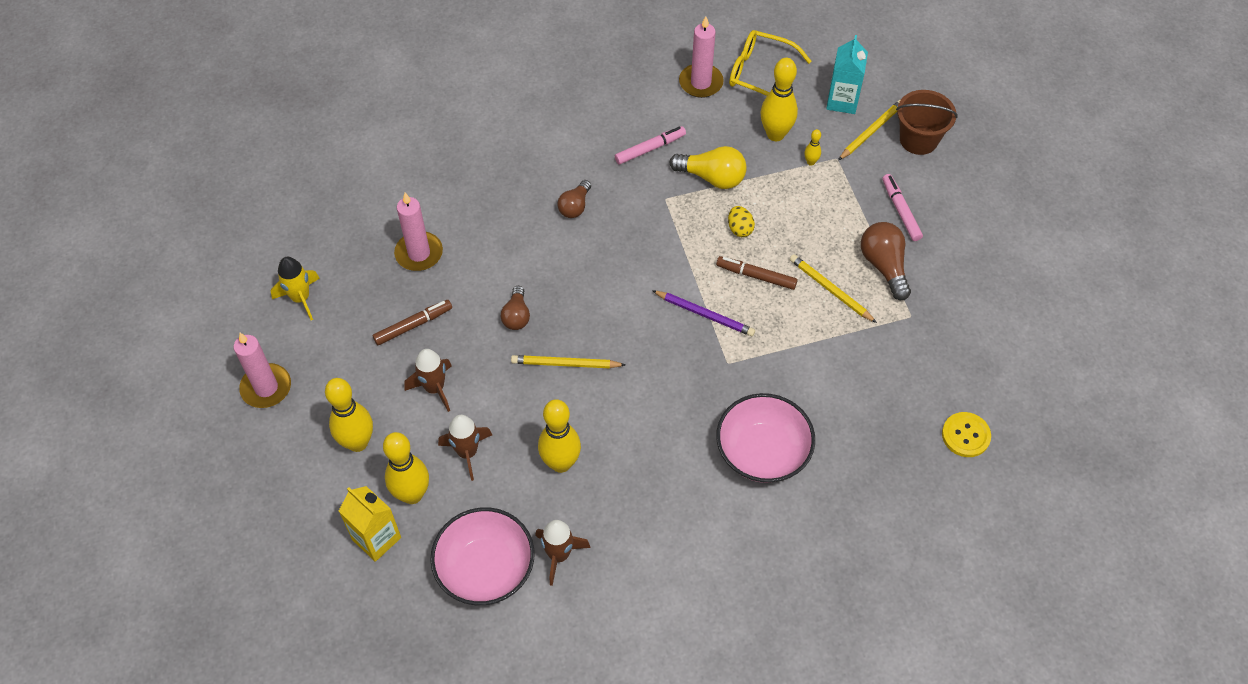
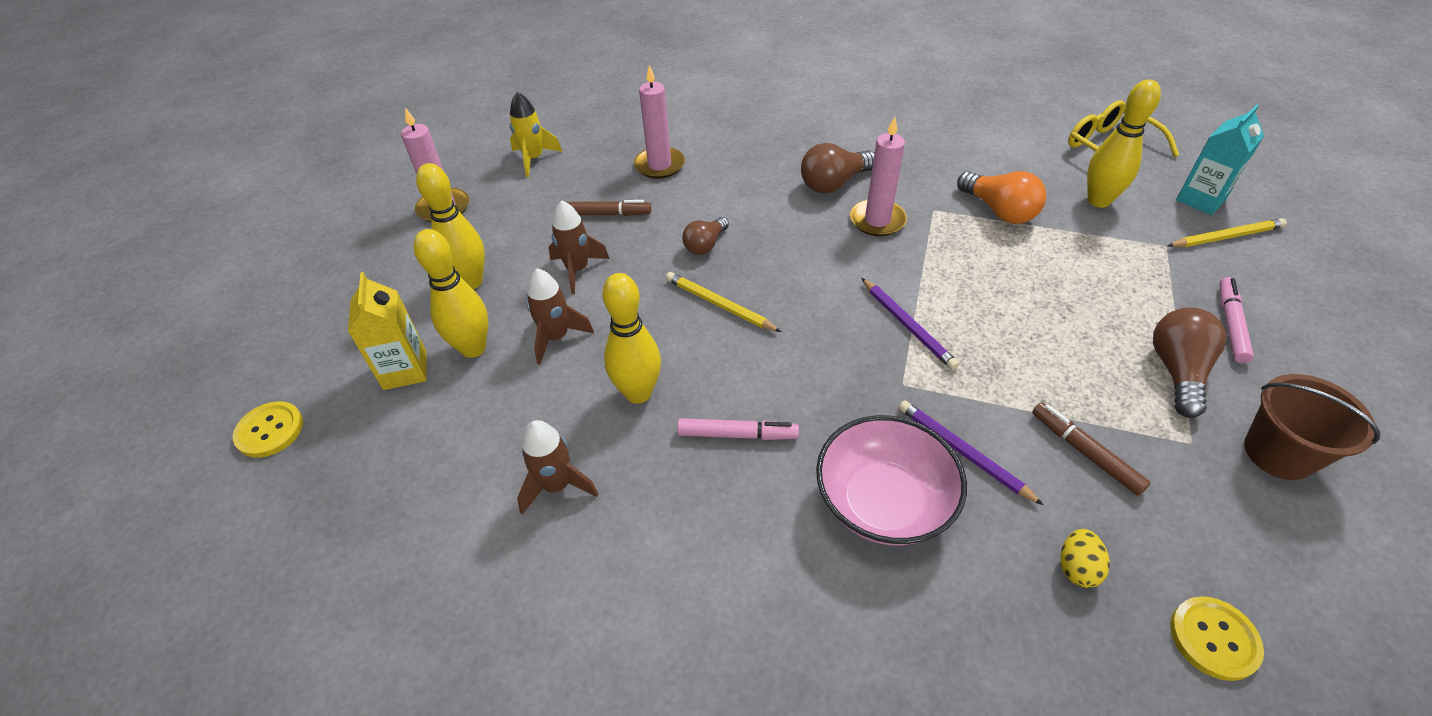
camera: 35 degrees right, 10 degrees down
pink bowl [430,507,535,605] -> none
brown light bulb [557,180,591,218] -> brown light bulb [801,143,874,193], size x1.55
pink marker [615,126,686,165] -> pink marker moved to [677,418,799,440]
yellow light bulb [670,146,747,189] -> orange light bulb [957,171,1046,224]
pink candle [679,16,724,98] -> pink candle moved to [850,117,907,236]
brown marker [716,256,798,290] -> brown marker moved to [1032,402,1151,496]
yellow egg [728,206,755,237] -> yellow egg moved to [1061,529,1110,588]
yellow pencil [790,254,877,323] -> none
yellow bowling pin [804,129,821,166] -> none
brown bucket [896,90,958,155] -> brown bucket moved to [1244,374,1380,480]
none -> yellow button [233,401,303,458]
none -> purple pencil [899,401,1043,505]

